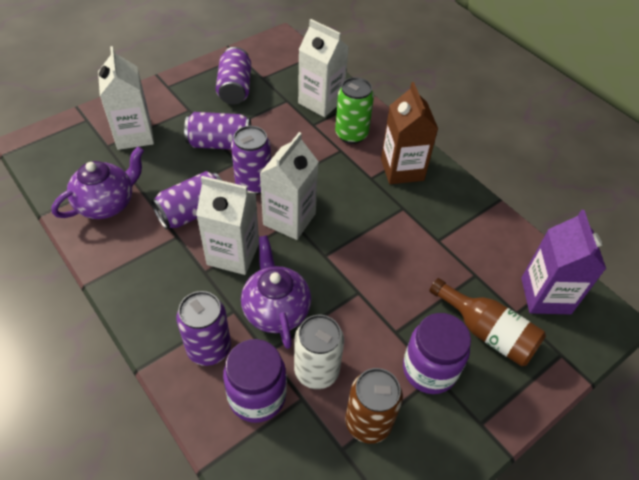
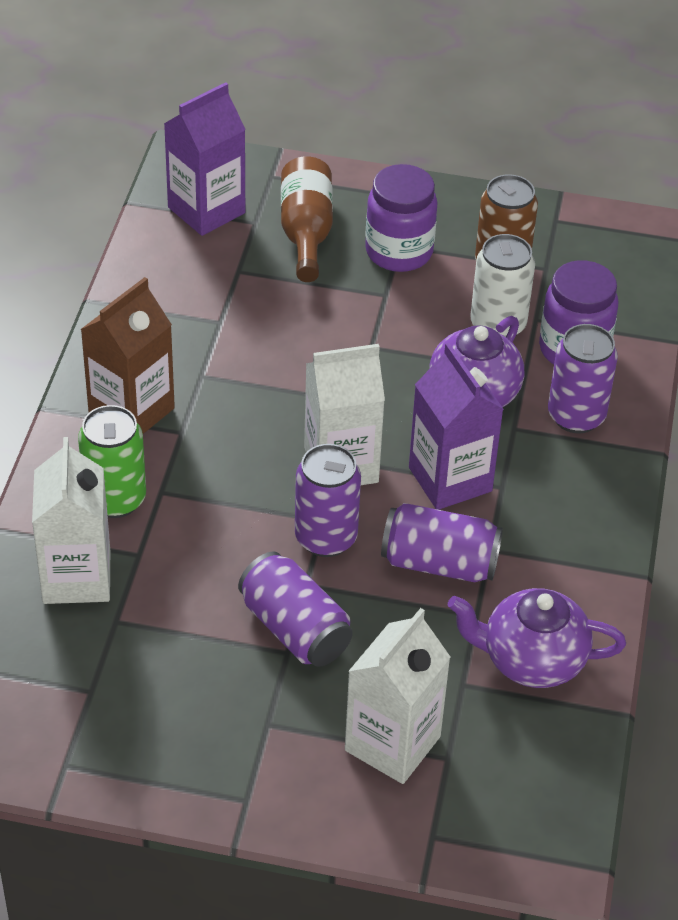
camera: 130 degrees left, 5 degrees down
white carton [196,176,259,275] -> purple carton [409,343,504,510]
purple can [216,47,251,105] -> none

